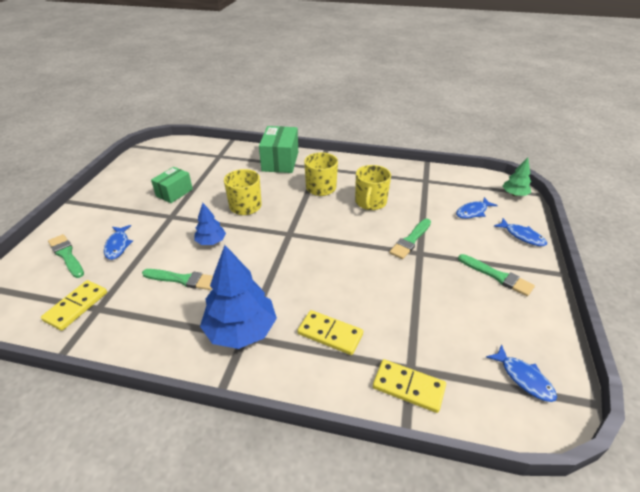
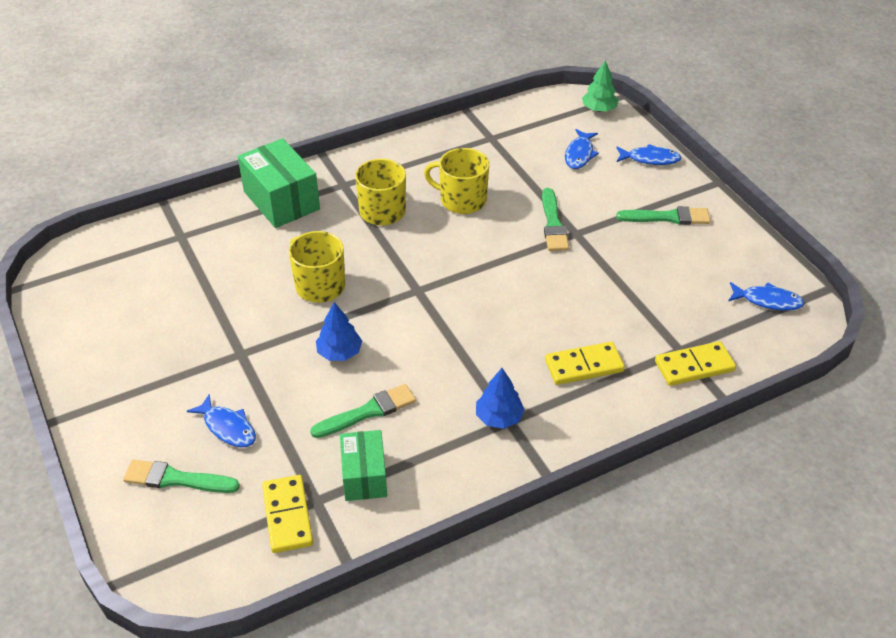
camera: 40 degrees left, 5 degrees up
green box [151,167,193,203] -> green box moved to [340,430,387,501]
blue tree [200,245,277,349] -> blue tree [476,368,525,429], size x0.53
yellow mug [355,165,391,210] -> yellow mug turned 135 degrees clockwise [424,148,489,214]

